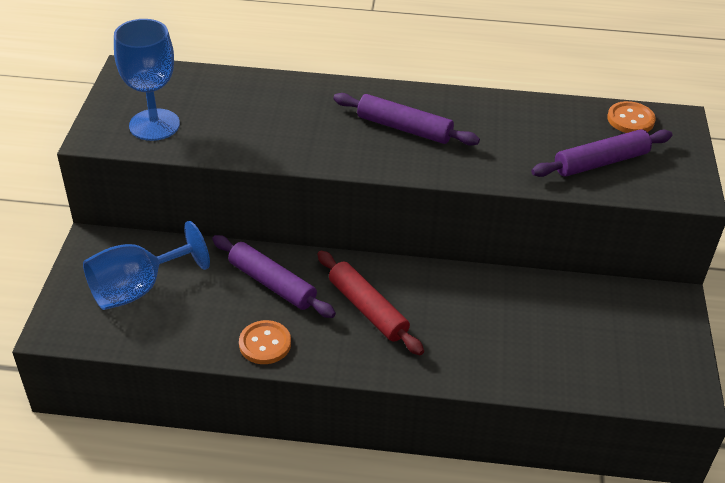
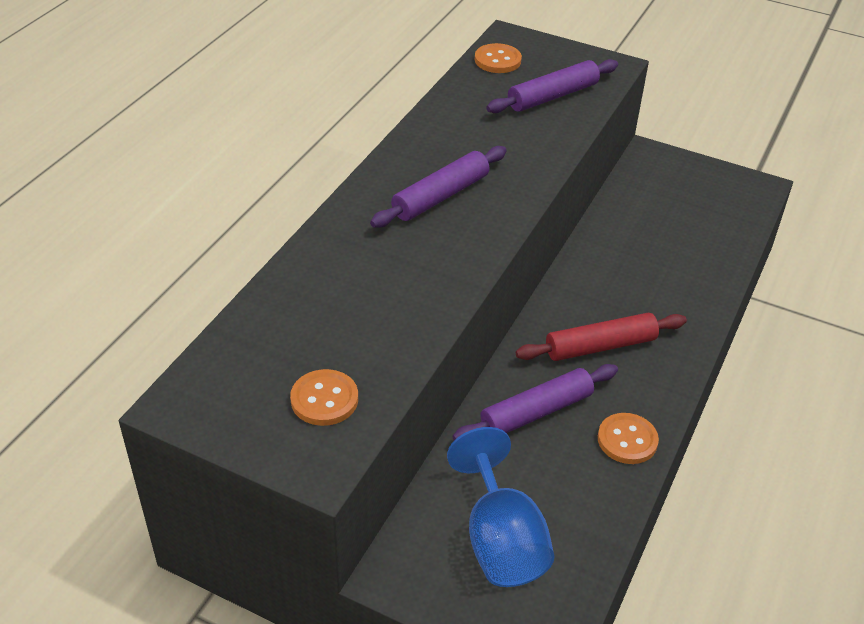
camera: 70 degrees left, 0 degrees up
blue goblet [114,19,180,141] -> orange button [290,369,358,426]
purple rolling pin [531,129,672,177] -> purple rolling pin turned 60 degrees clockwise [486,59,618,113]

